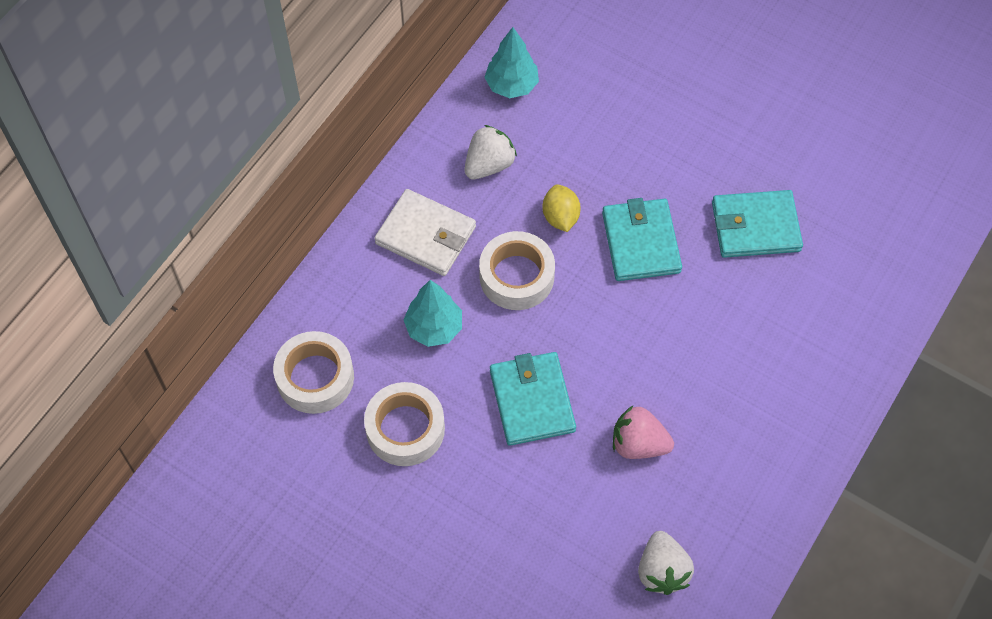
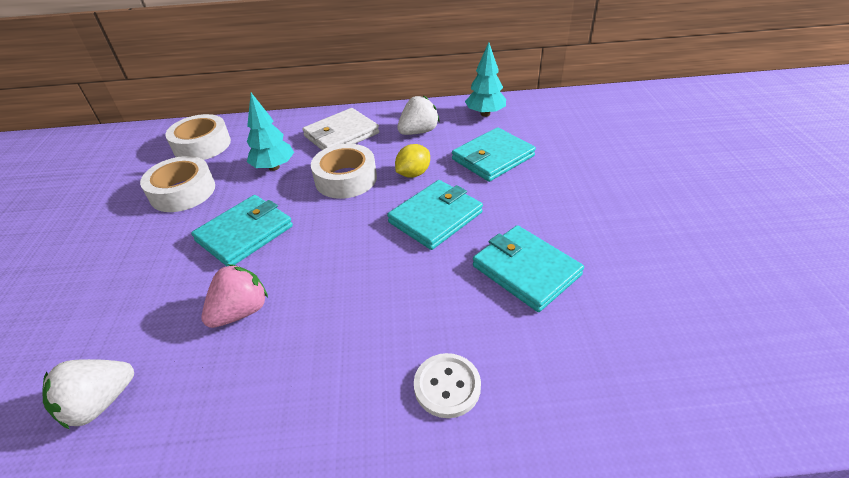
camera: 55 degrees right, 20 degrees down
white wallet [374,189,476,276] -> white wallet turned 60 degrees clockwise [302,108,379,150]
white strawberry [465,125,517,179] -> white strawberry turned 45 degrees counterclockwise [397,95,440,135]
pink strawberry [613,406,674,459] -> pink strawberry turned 60 degrees clockwise [202,264,268,328]
none -> white button [414,353,481,418]
none -> turquoise wallet [452,127,536,182]

